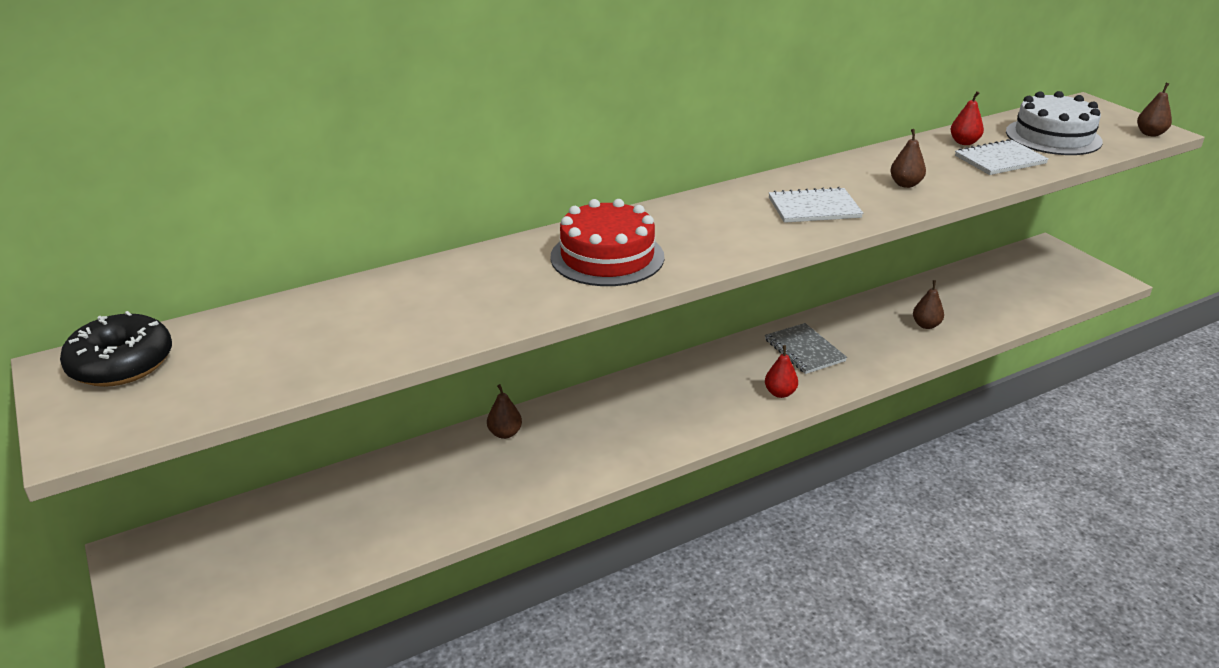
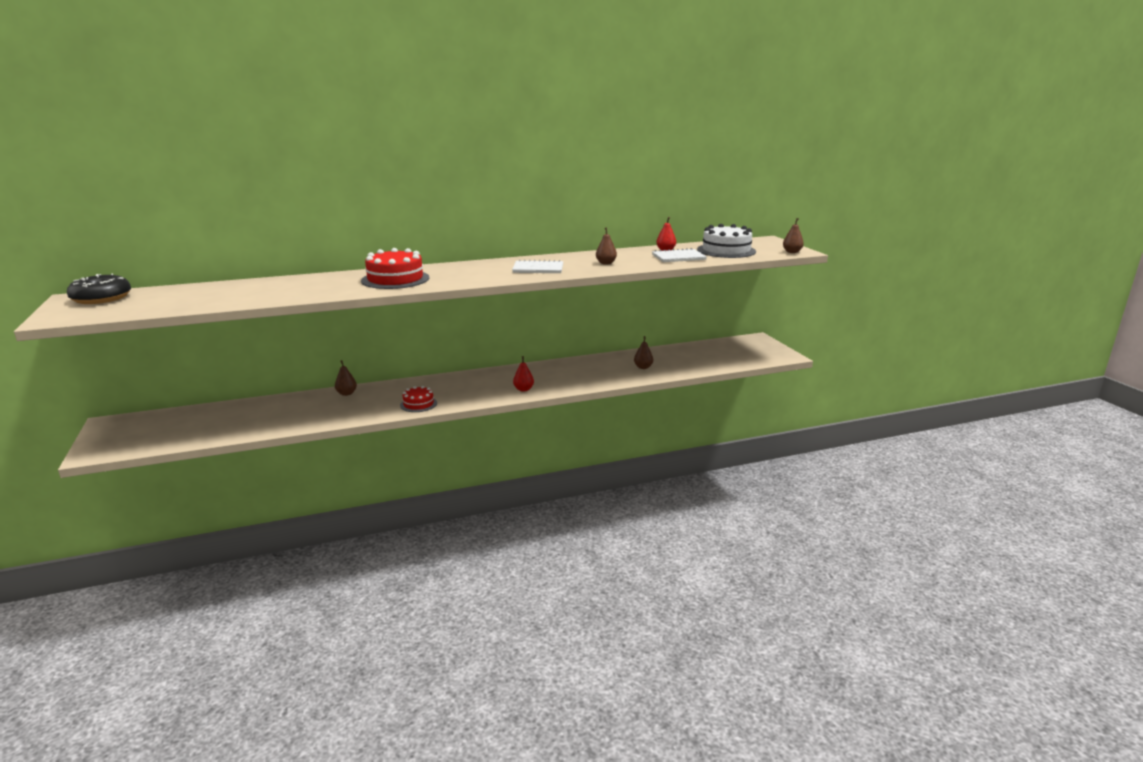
camera: 10 degrees right, 10 degrees down
grey notebook [765,323,847,374] -> none
none -> red cake [400,386,437,412]

